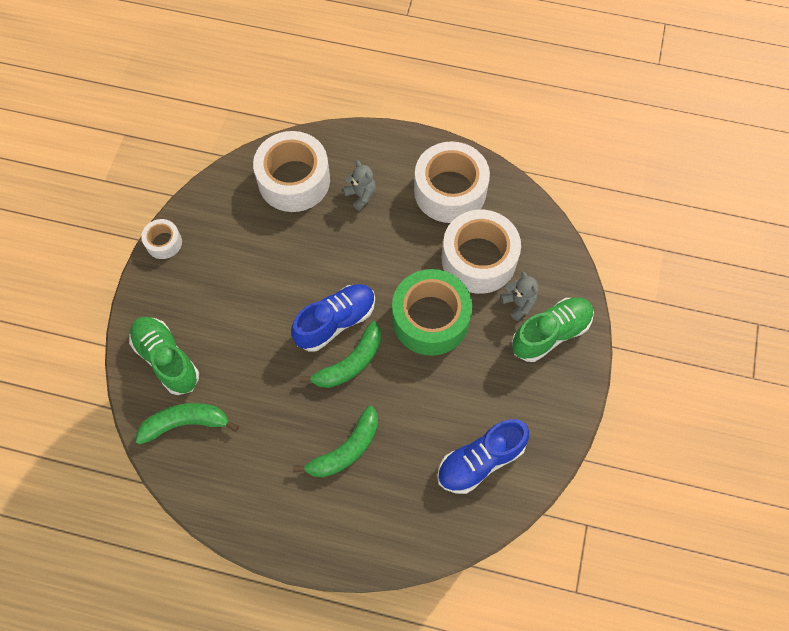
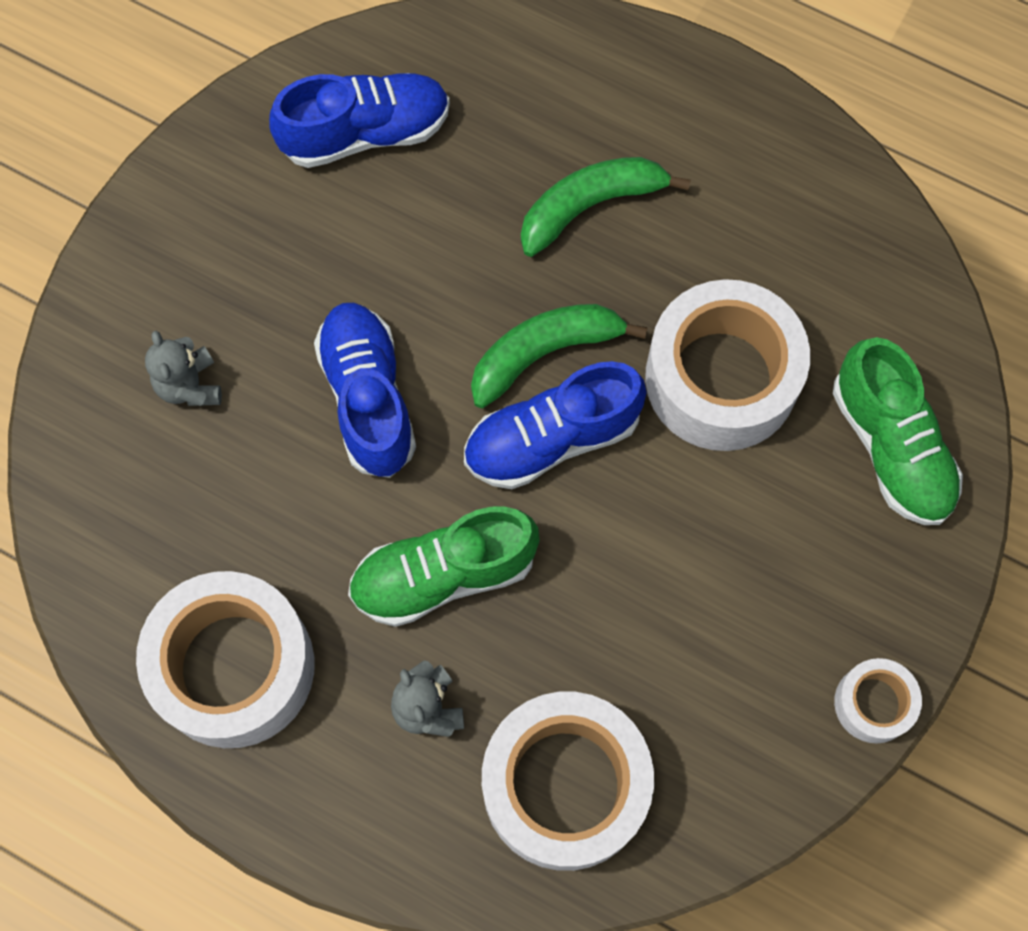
camera: 165 degrees left, 5 degrees up
green banana [135,403,239,445] -> none
green tape [392,269,472,356] -> blue shoe [314,303,416,478]
white tape [442,210,521,294] -> white tape moved to [645,279,810,451]
green shoe [512,298,594,362] -> green shoe moved to [348,506,540,627]

